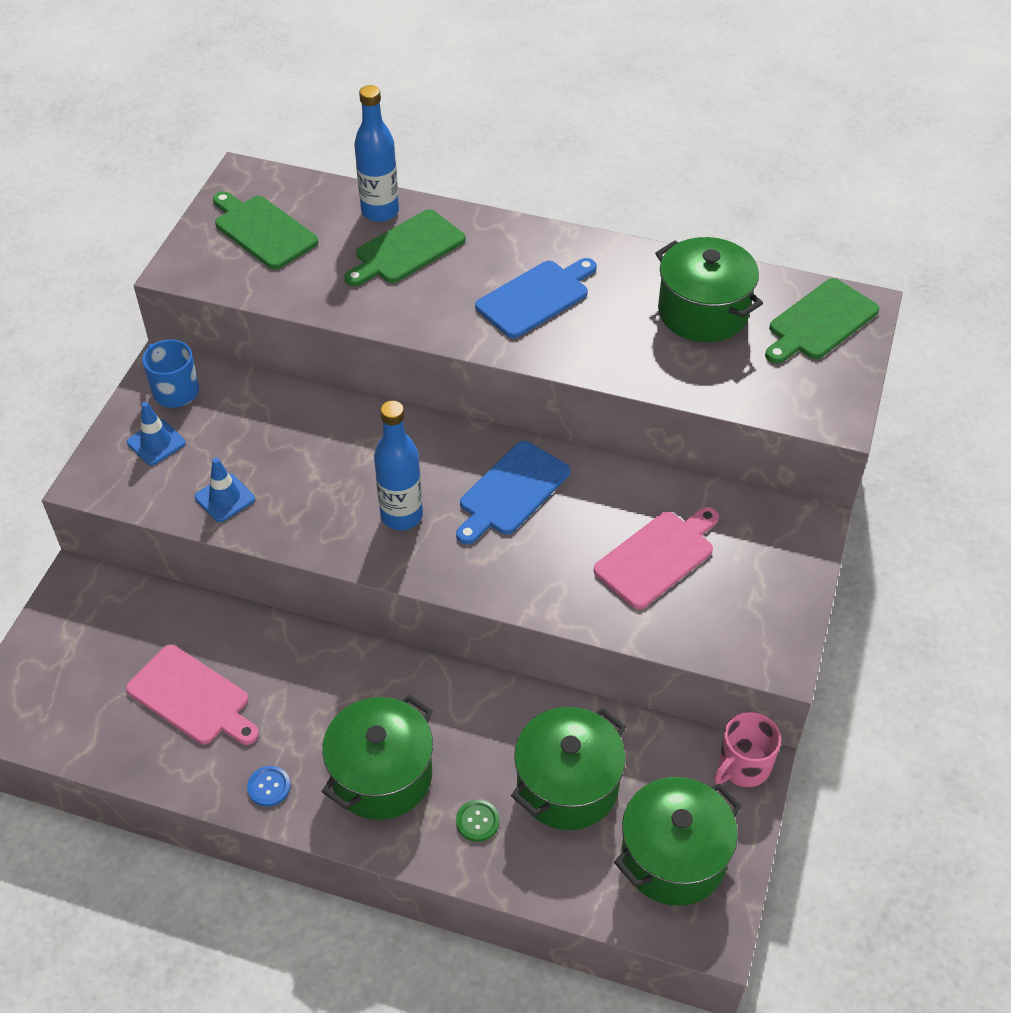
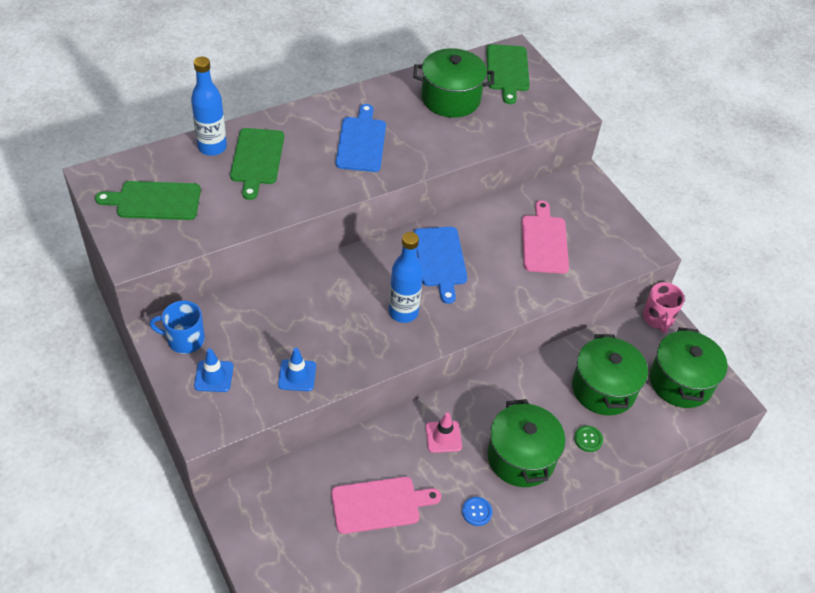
camera: 50 degrees left, 0 degrees up
none -> pink traffic cone [426,412,462,453]

